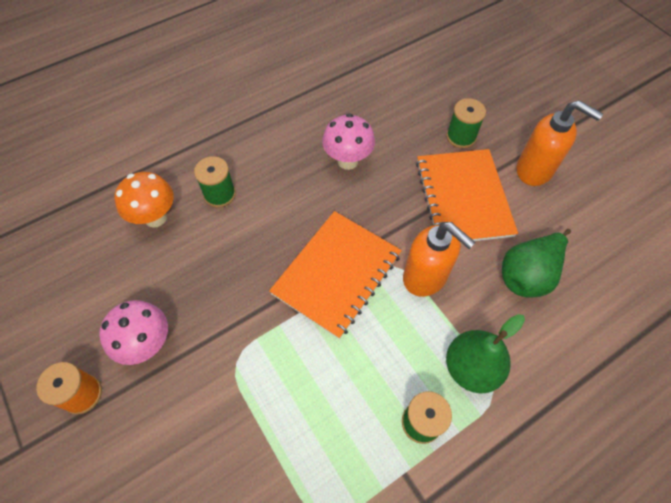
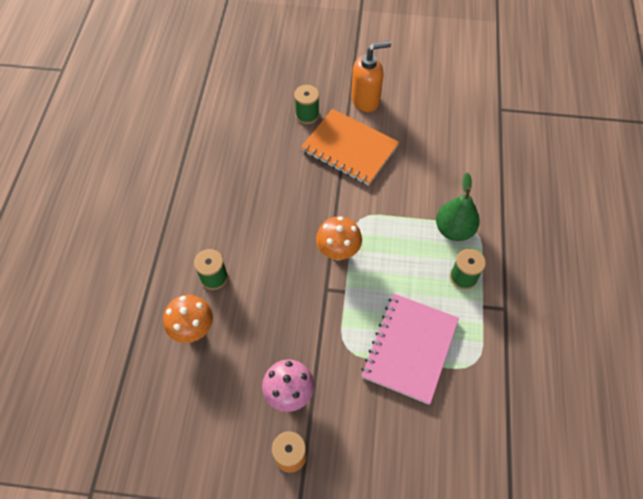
camera: 50 degrees left, 0 degrees up
orange notebook [269,211,402,339] -> orange mushroom [316,216,362,260]
pink mushroom [322,114,375,170] -> none
orange soap dispenser [403,222,476,297] -> none
green pear [502,229,571,297] -> none
none -> pink notebook [361,294,459,404]

